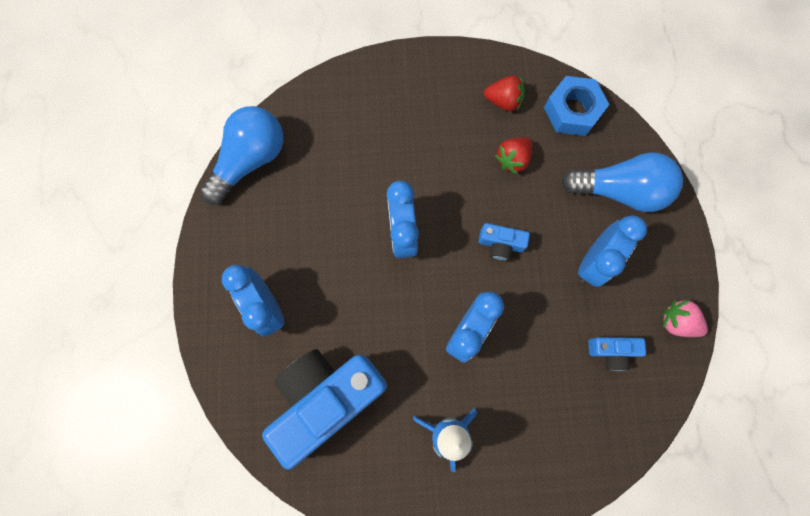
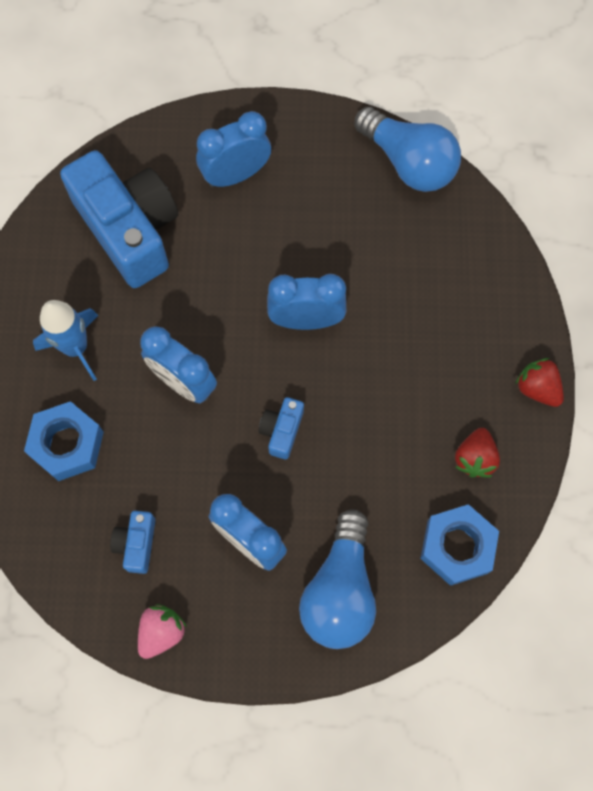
camera: 95 degrees right, 5 degrees down
red strawberry [495,137,532,174] -> red strawberry moved to [515,358,564,407]
none -> blue nut [24,401,104,481]

